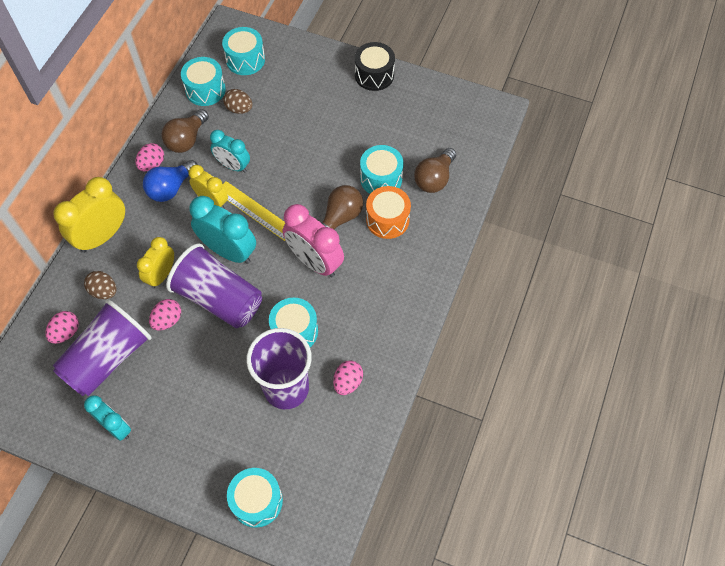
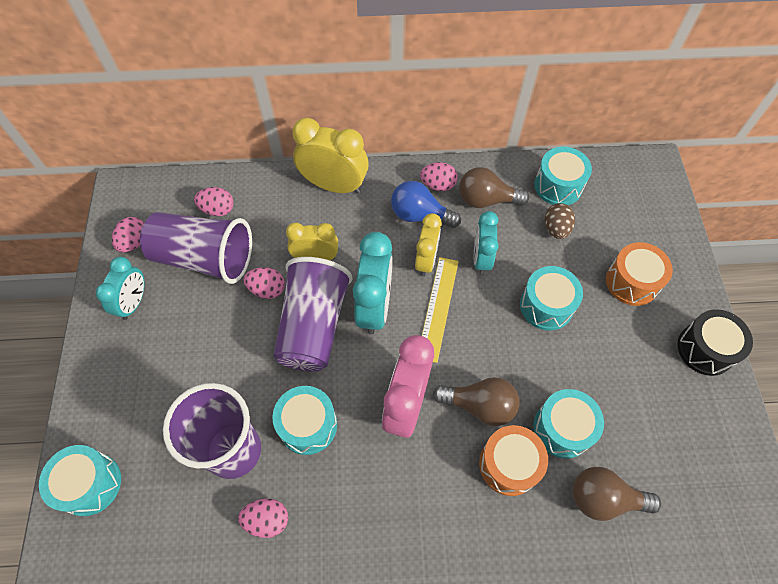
camera: 65 degrees right, 0 degrees up
brown egg [84,271,116,299] -> none
turquoise drum [222,27,265,75] -> turquoise drum moved to [520,266,583,330]
none -> pink egg [112,217,144,252]
none -> orange drum [606,242,673,306]

